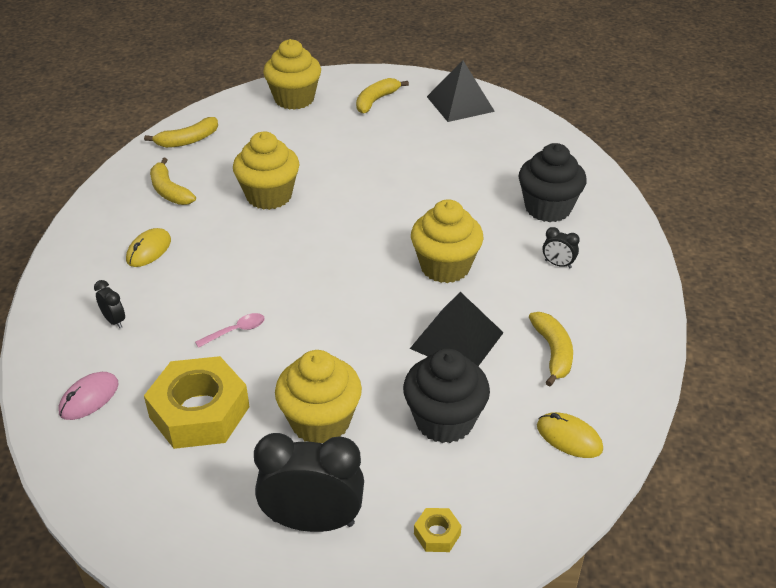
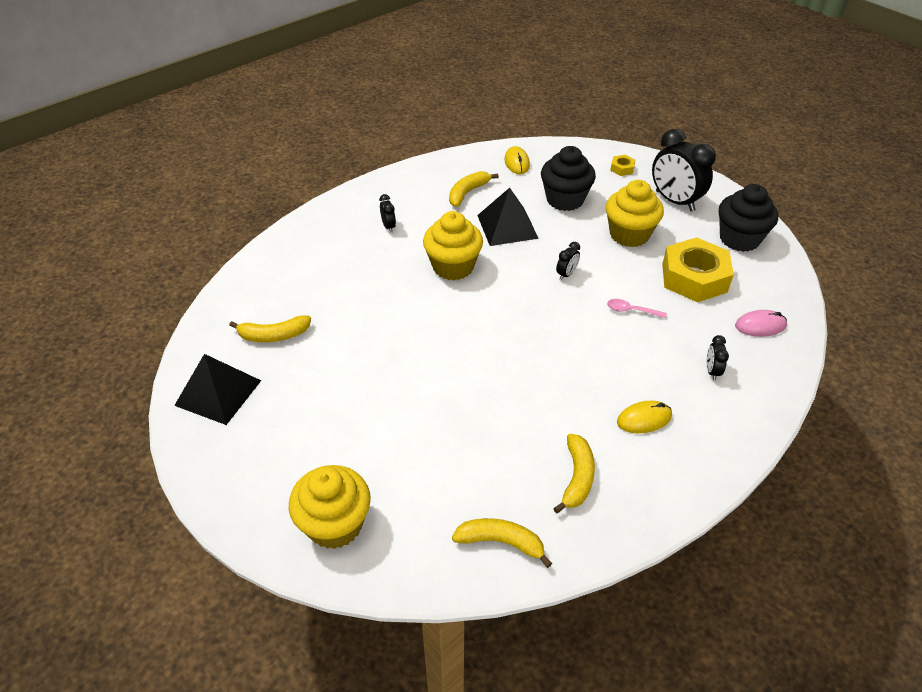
camera: 135 degrees left, 5 degrees up
yellow cupcake [233,132,299,210] -> none
yellow banana [356,78,409,114] -> yellow banana moved to [229,315,311,342]
black cupcake [519,143,587,222] -> black cupcake moved to [719,184,778,252]
none -> black clock [556,242,580,280]

